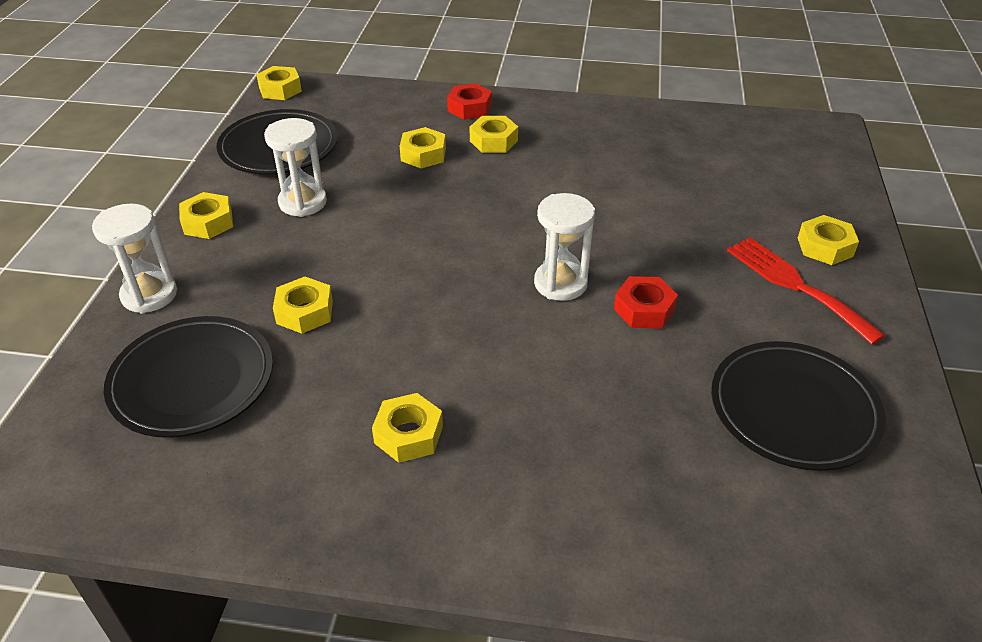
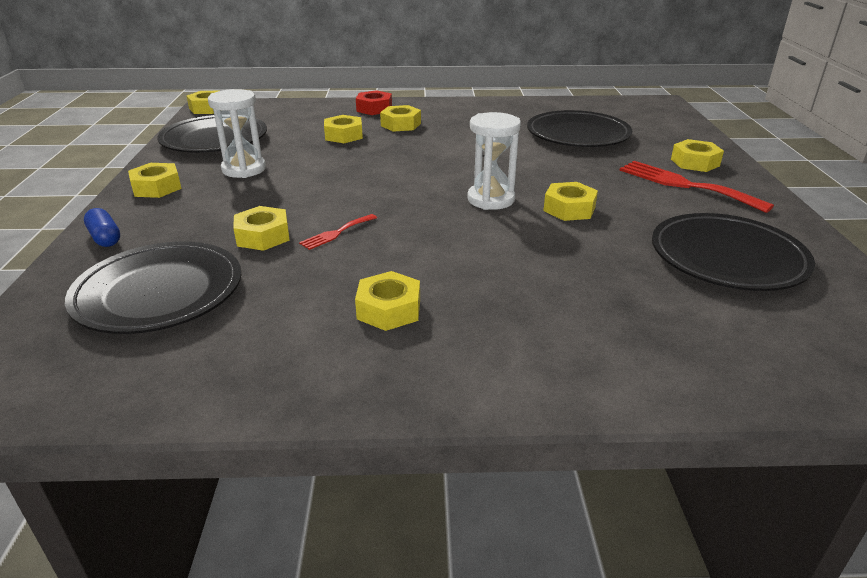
camera: 10 degrees left, 10 degrees down
white hourglass [92,204,177,314] -> blue capsule [84,208,120,247]
red nut [614,276,678,328] -> yellow nut [543,182,598,221]
none -> red fork [299,214,377,250]
none -> black plate [527,110,632,147]

